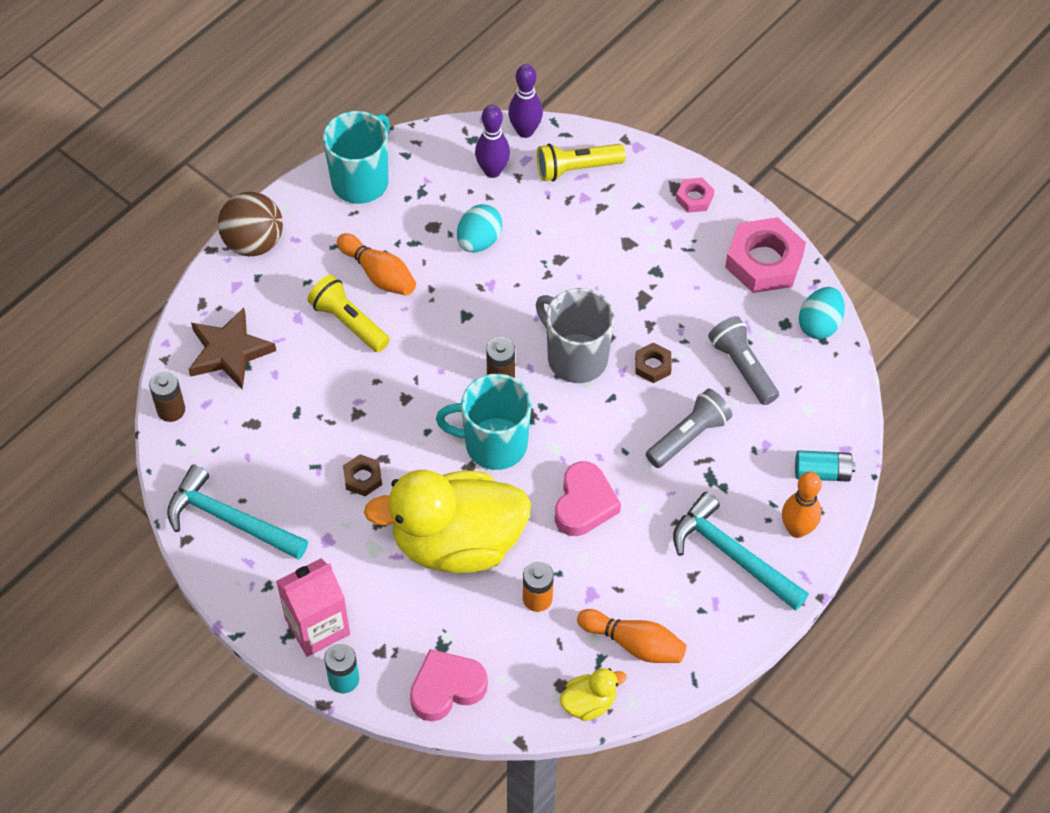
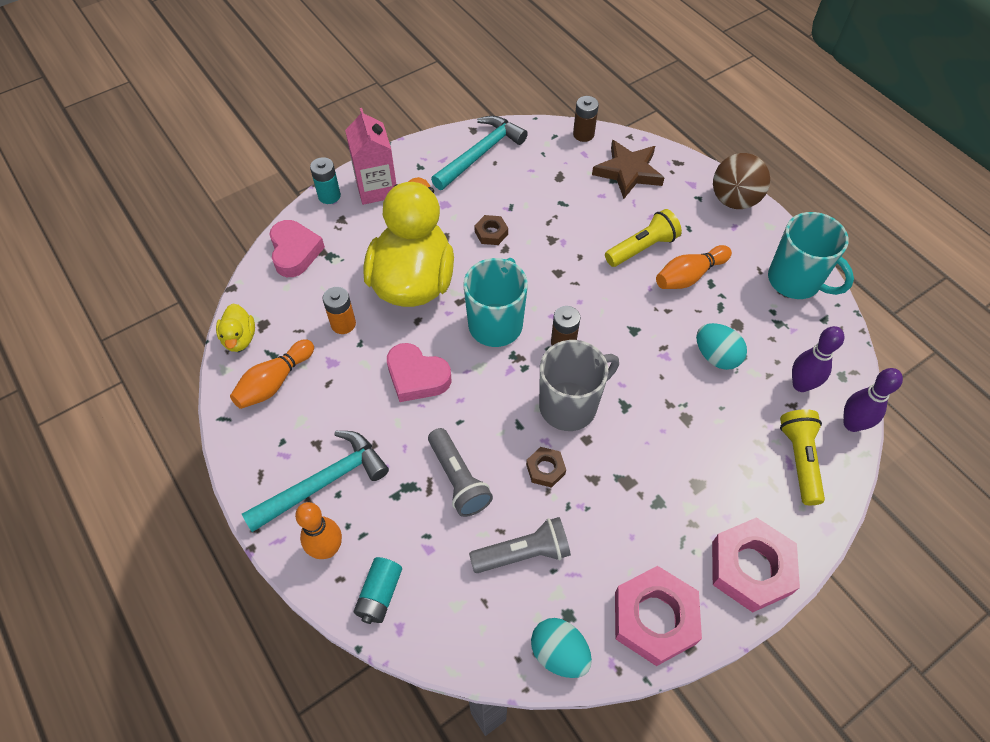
camera: 105 degrees right, 0 degrees up
pink nut [676,178,714,213] -> pink nut [712,517,800,612], size x2.05

